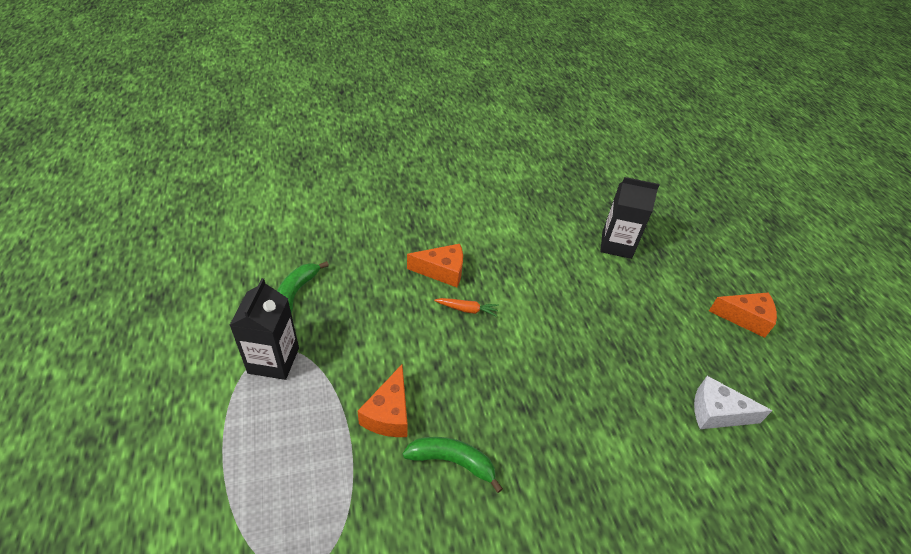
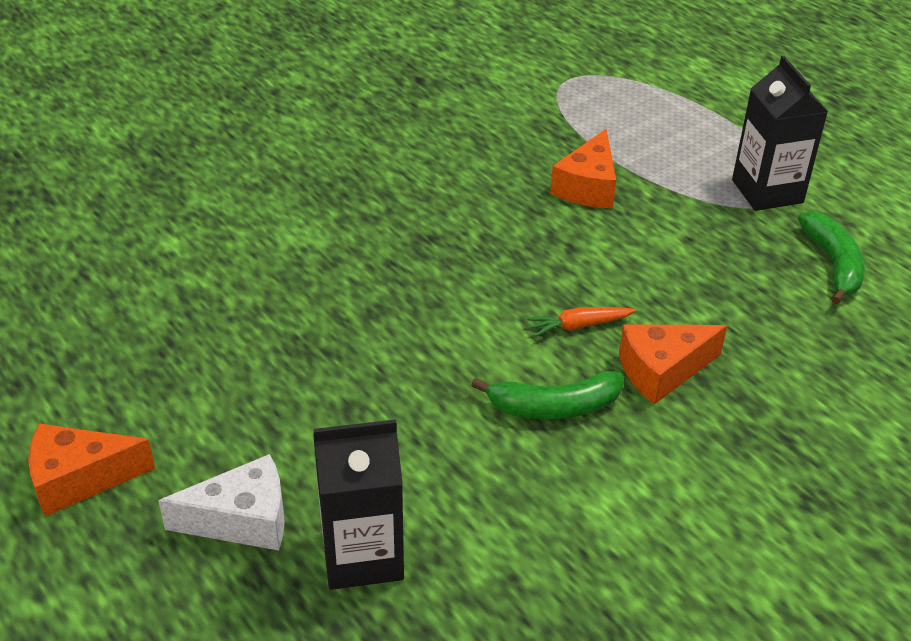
camera: 160 degrees right, 5 degrees down
orange cheese [357,365,408,437] -> orange cheese turned 150 degrees counterclockwise [550,129,616,208]
green banana [403,437,503,493] -> green banana moved to [471,371,623,419]
white cheese [694,376,772,429] -> white cheese moved to [159,454,285,551]

